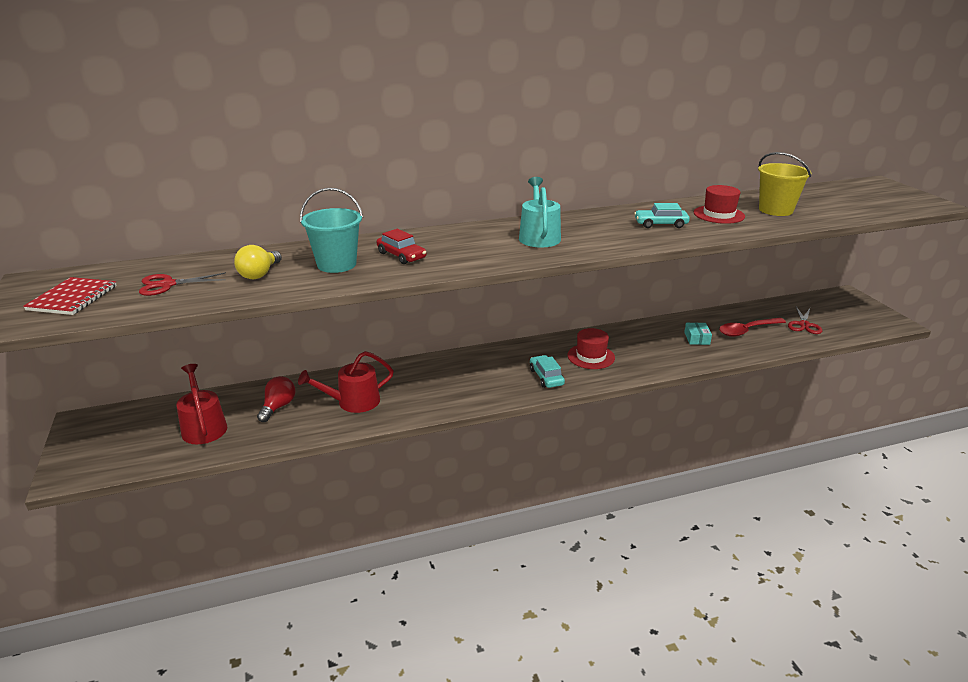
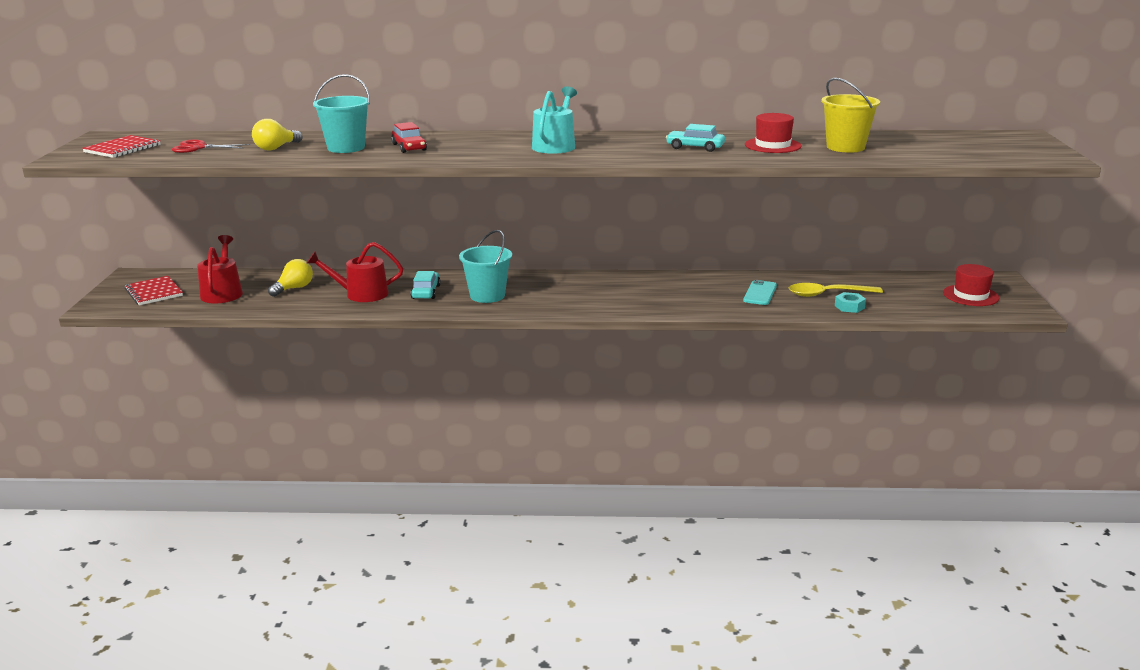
camera: 20 degrees right, 5 degrees down
red light bulb [257,376,296,422] -> yellow light bulb [268,259,313,297]
turquoise car [530,355,565,388] -> turquoise car moved to [411,271,441,299]
red hat [567,328,615,369] -> red hat moved to [943,264,999,306]
turquoise box [684,323,712,345] -> turquoise phone [743,280,777,305]
red spoon [719,318,786,337] -> yellow spoon [789,283,883,297]
red scissors [788,307,822,334] -> none
none -> red notebook [125,276,183,305]
none -> turquoise bucket [459,230,512,303]
none -> turquoise nut [835,292,866,313]

